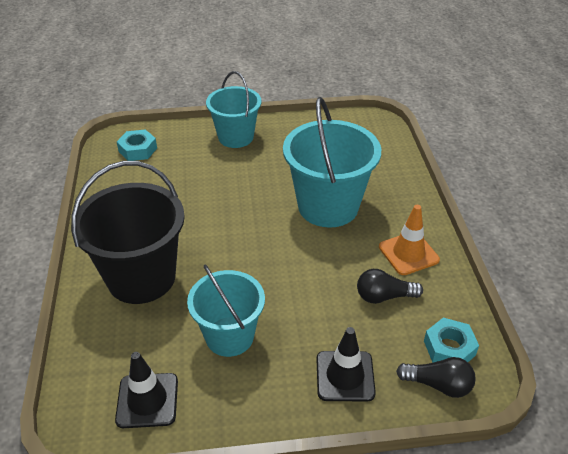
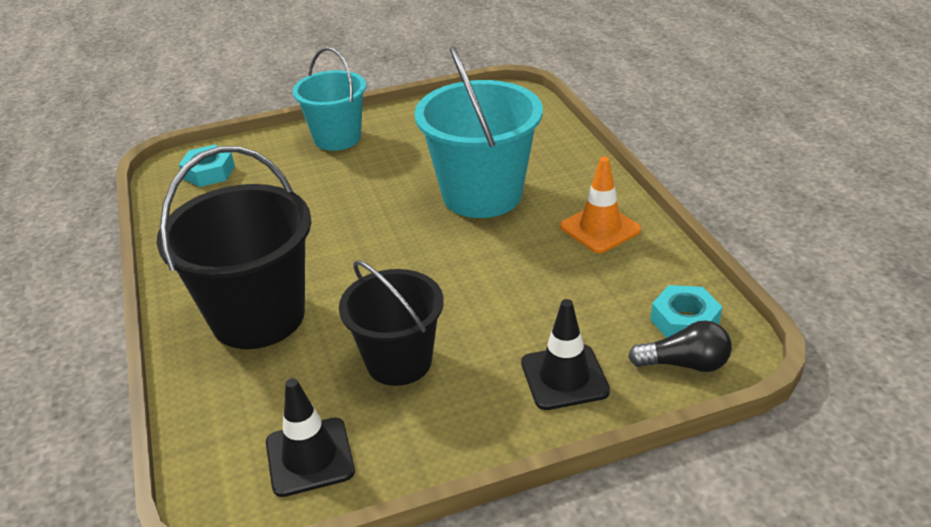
camera: 10 degrees left, 5 degrees down
turquoise bucket [187,265,265,357] -> black bucket [339,260,444,386]
black light bulb [357,269,423,304] -> none

